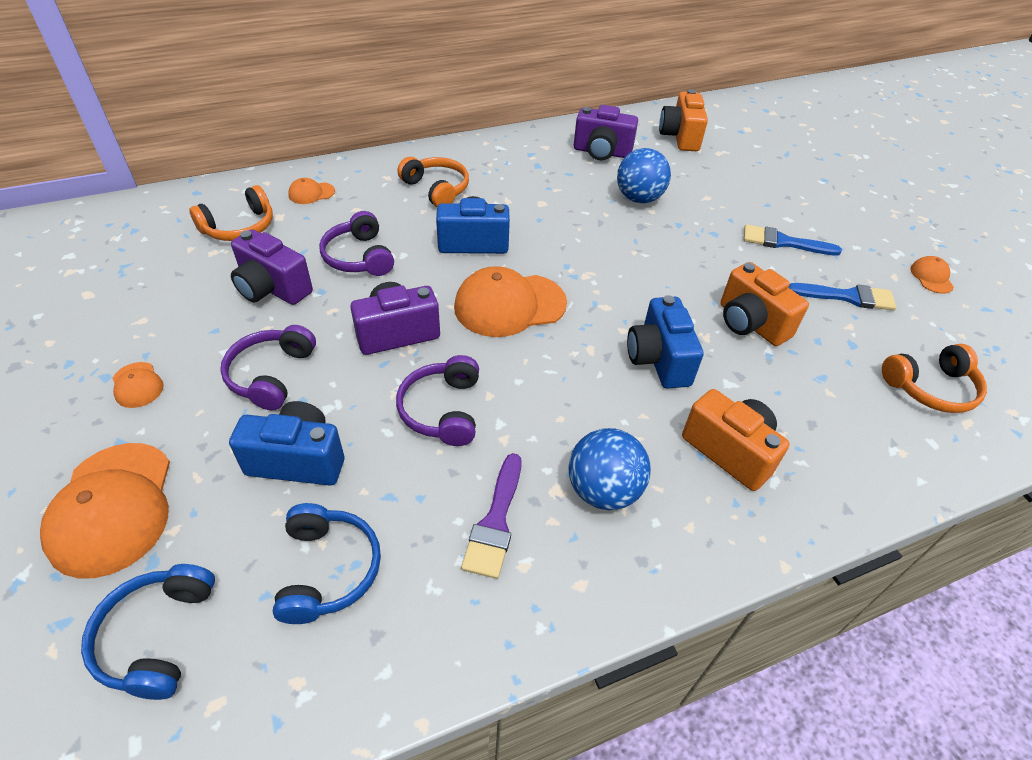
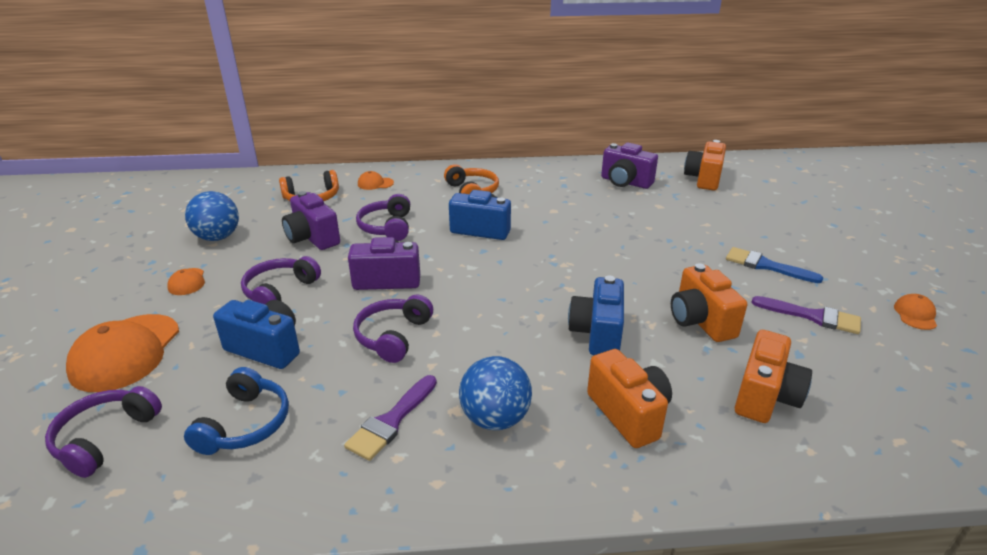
camera: 20 degrees right, 15 degrees down
blue headphones [81,564,215,700] -> purple headphones [45,386,162,478]
orange cap [454,266,567,337] -> none
blue ball [617,148,671,203] -> blue ball moved to [185,191,239,241]
blue brush [788,283,896,310] -> purple brush [751,296,861,334]
orange headphones [882,344,987,413] -> none
none -> orange camera [735,330,812,423]

